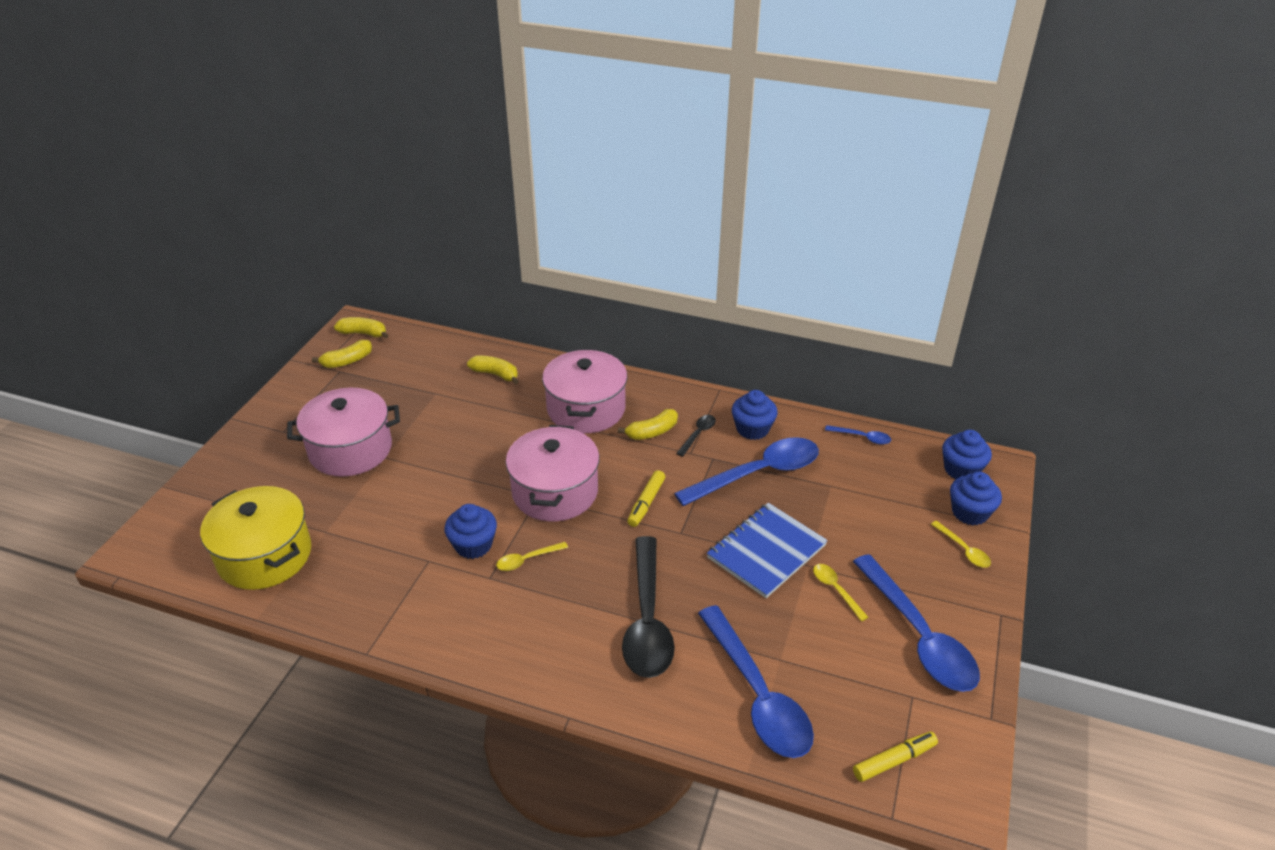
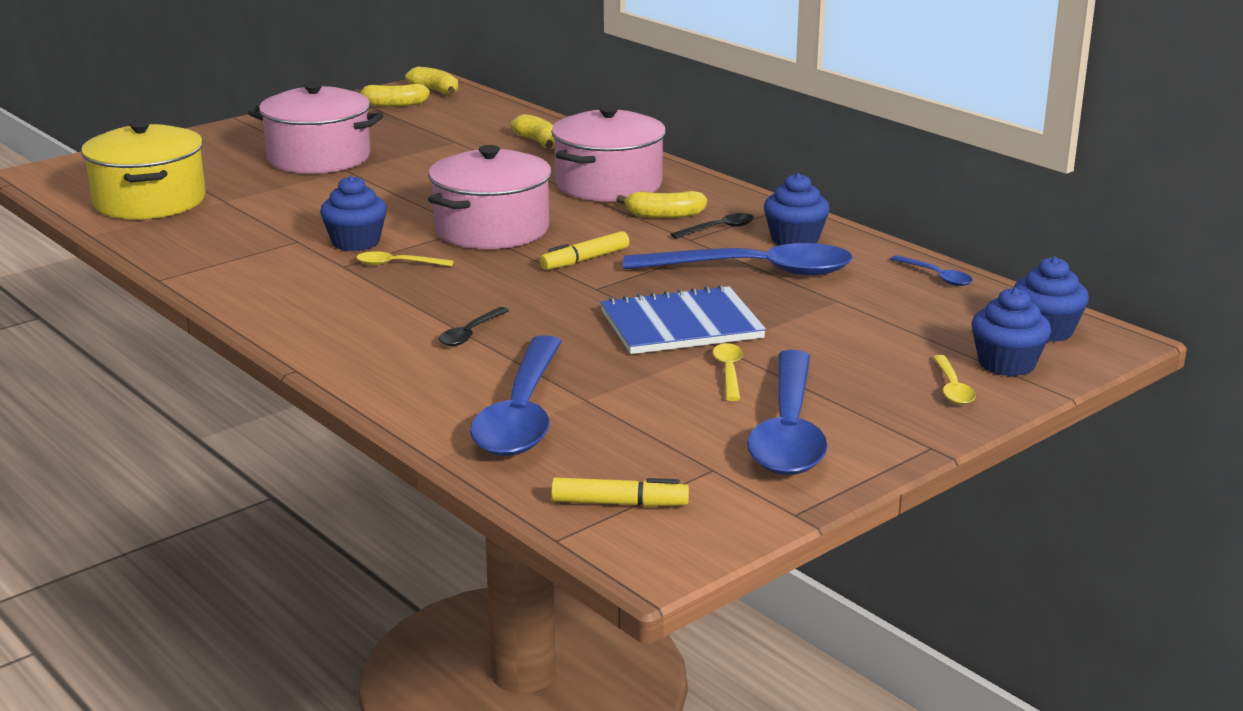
camera: 30 degrees right, 15 degrees down
black spoon [622,536,675,678] -> black spoon [439,307,509,346], size x0.43

